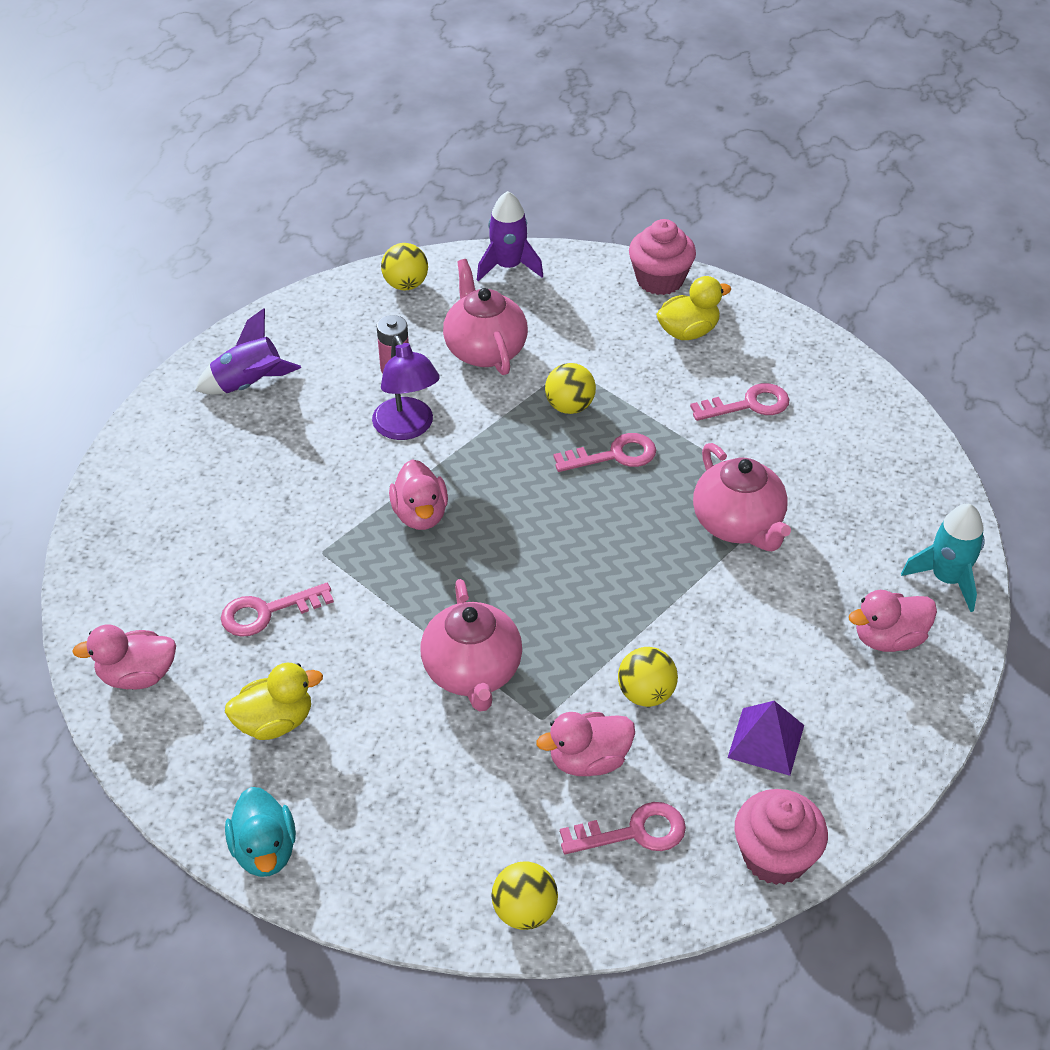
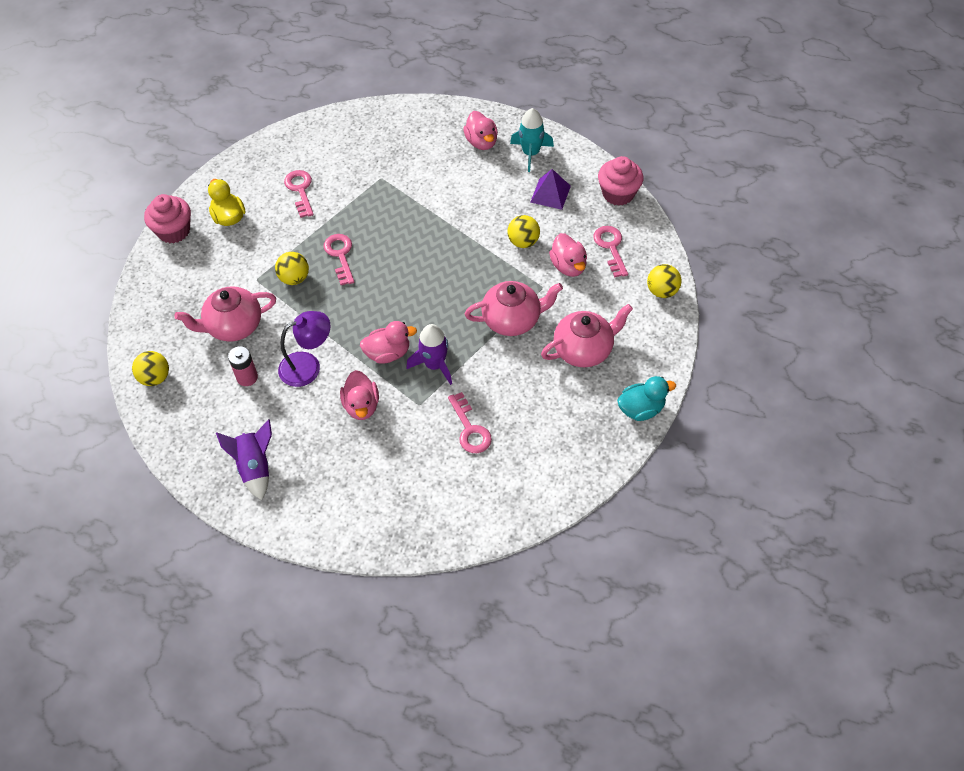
camera: 90 degrees left, 10 degrees up
pink duck [72,625,176,689] -> pink duck moved to [340,370,379,420]
yellow duck [225,663,323,740] -> none
purple rocket [477,191,543,282] -> purple rocket moved to [406,324,452,385]
pink teapot [693,443,791,551] -> pink teapot moved to [541,304,633,367]
turquoise rocket [901,504,985,612] -> turquoise rocket moved to [510,108,554,172]

